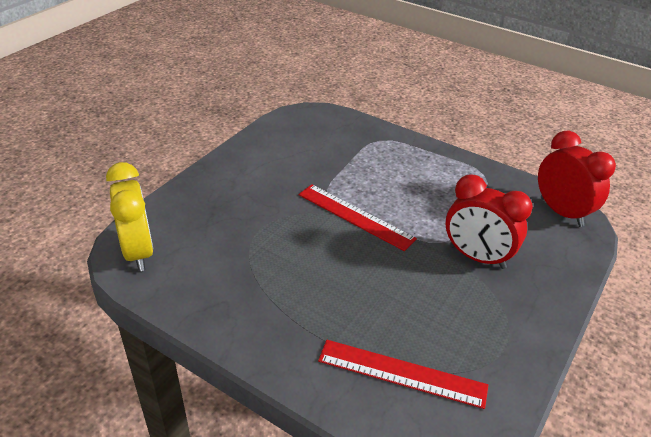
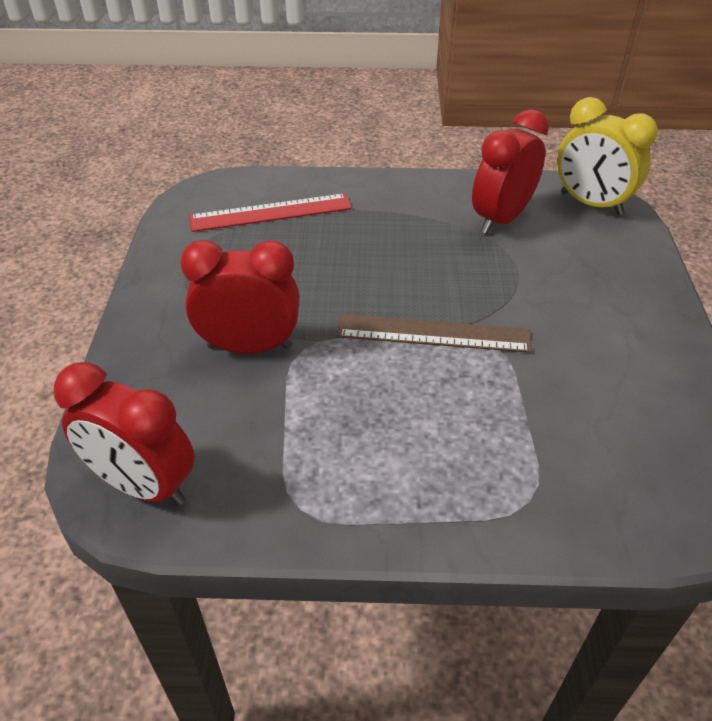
camera: 150 degrees right, 5 degrees up
red ruler [298,184,417,251] -> brown ruler [337,314,532,353]
none -> red clock [472,109,549,234]

